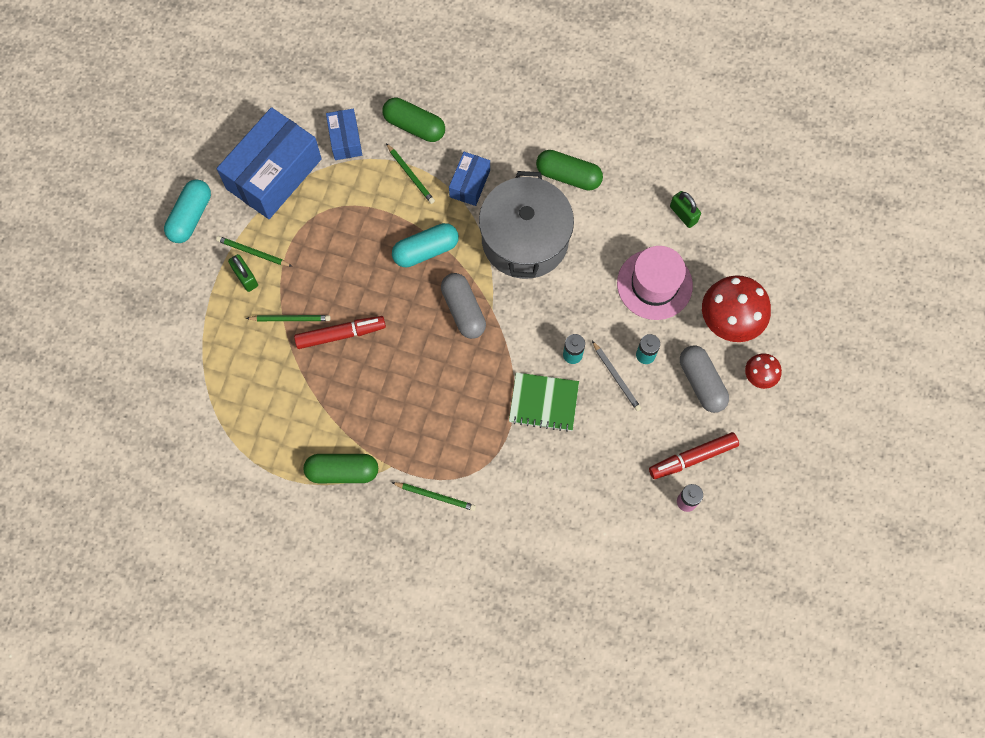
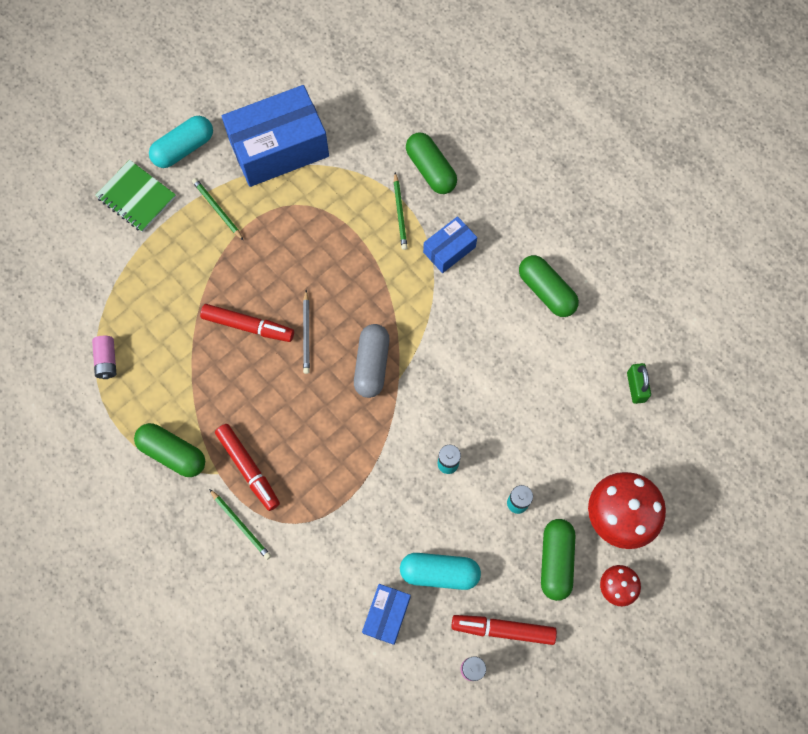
camera: 30 degrees right, 0 degrees up
green padlock [228,254,258,292] -> none
green pencil [246,315,331,321] -> none
blue box [326,109,362,160] -> blue box moved to [362,584,411,645]
turquoise capsule [392,223,459,267] -> turquoise capsule moved to [400,553,481,590]
grey pot [479,171,574,279] -> none
green notebook [509,372,579,432] -> green notebook moved to [95,160,176,232]
grey pencil [592,341,641,411] -> grey pencil moved to [303,290,310,374]
pink hat [617,246,693,320] -> none
grey capsule [680,345,729,413] -> green capsule [541,519,575,601]
none -> pink battery [92,336,116,379]
none -> red marker [215,424,280,511]

